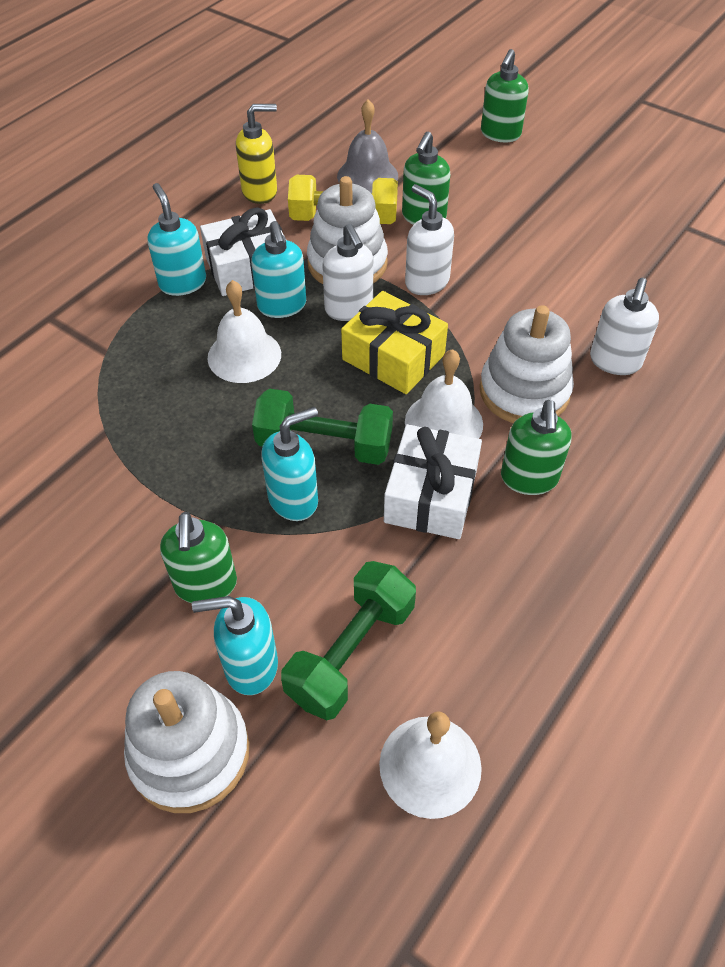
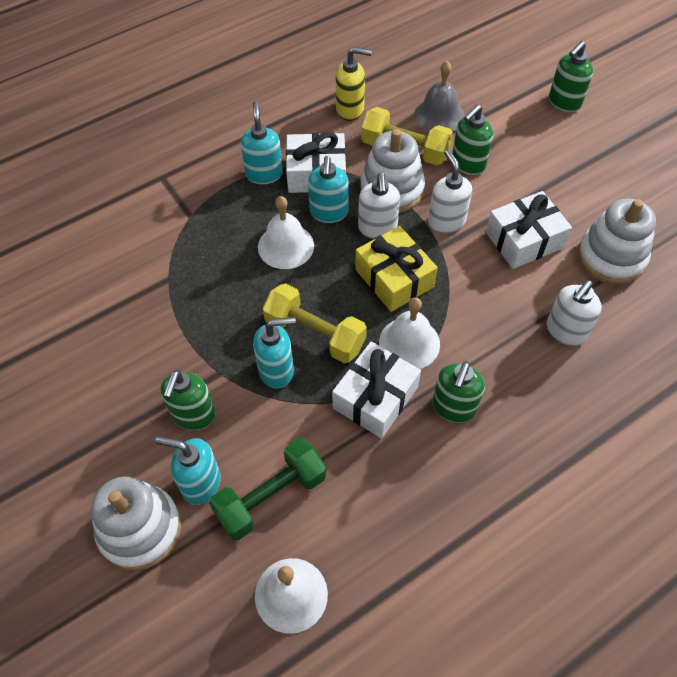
camera: 20 degrees right, 5 degrees up
green dumbbell [252,389,393,465] -> yellow dumbbell [263,283,367,364]
white stacking toy [479,305,574,423] -> white stacking toy moved to [578,199,656,284]
none -> white gift [486,191,572,269]

